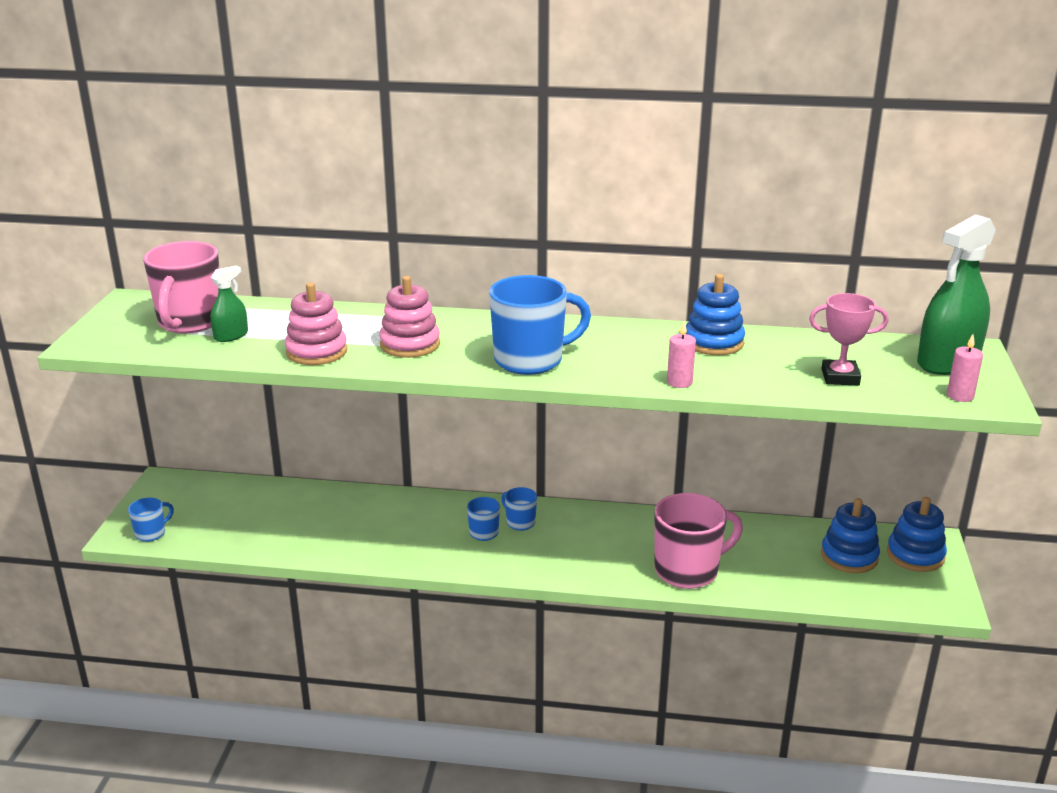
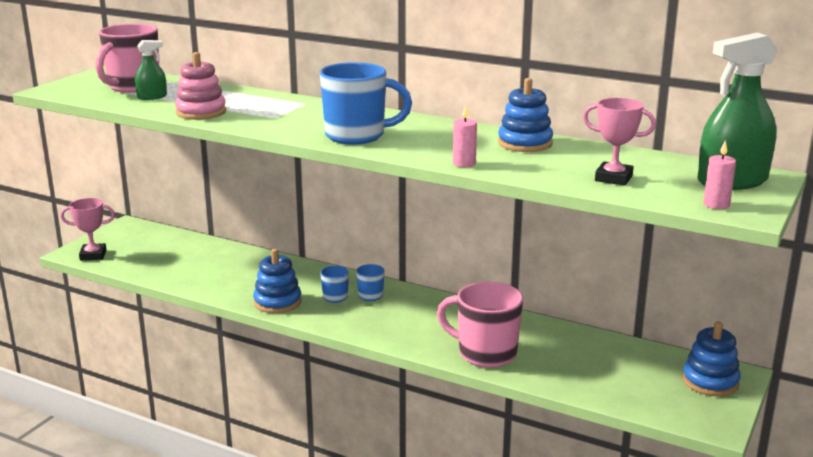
camera: 20 degrees right, 5 degrees down
blue mug [128,498,174,542] -> pink trophy [60,198,115,261]
pink stacking toy [379,276,440,358] -> none
pink mug [655,493,743,589] -> pink mug turned 150 degrees counterclockwise [437,281,523,368]
blue stacking toy [821,498,880,573] -> blue stacking toy moved to [253,249,302,313]

